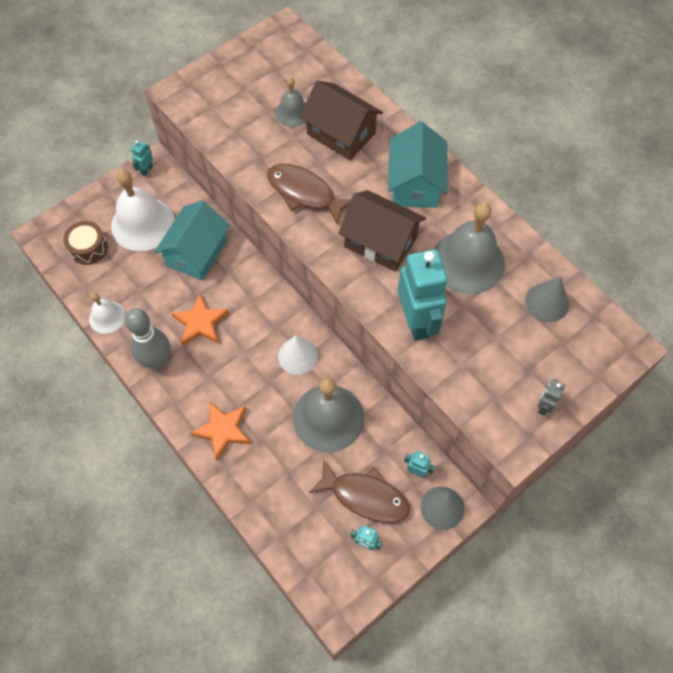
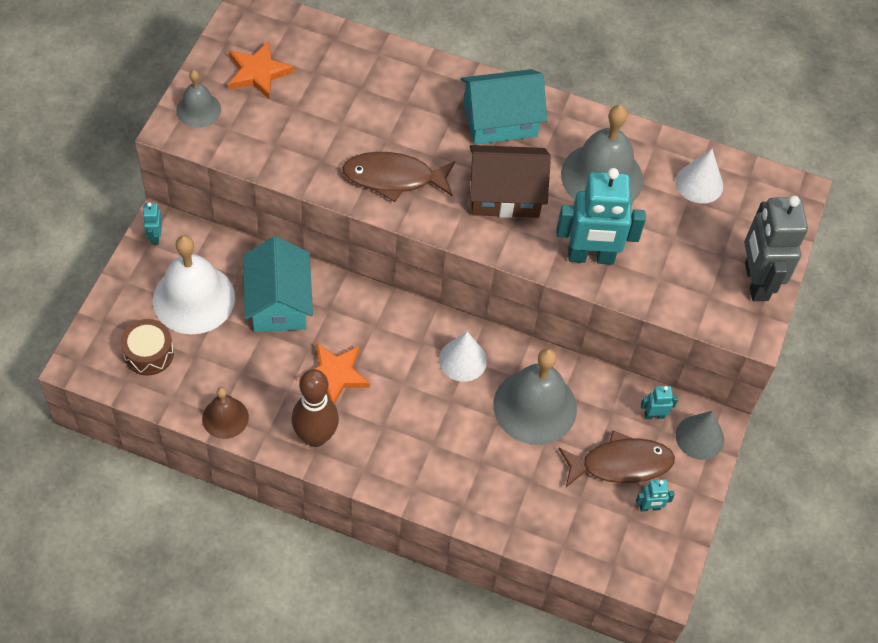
camera: 35 degrees left, 5 degrees down
white bell [89,293,126,334] -> brown bell [202,387,249,439]
grey bowling pin [124,308,171,369] -> brown bowling pin [292,369,339,447]
orange star [190,401,251,461] -> orange star moved to [228,41,294,99]
grey bell [275,77,306,127] -> grey bell moved to [177,70,221,128]
brown house [300,80,383,160] -> none
turquoise house [388,122,447,208] -> turquoise house turned 75 degrees counterclockwise [461,69,547,145]
turquoise robot [398,249,448,341] -> turquoise robot turned 135 degrees clockwise [557,168,646,265]
grey cone [525,276,569,322] -> white cone [676,149,723,204]
grey robot [538,379,565,416] -> grey robot [744,196,808,301], size x2.31

